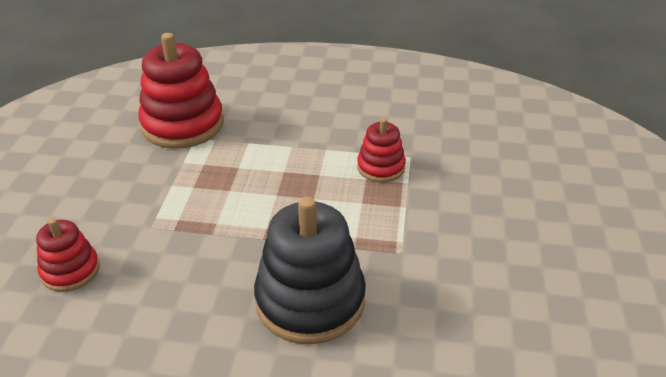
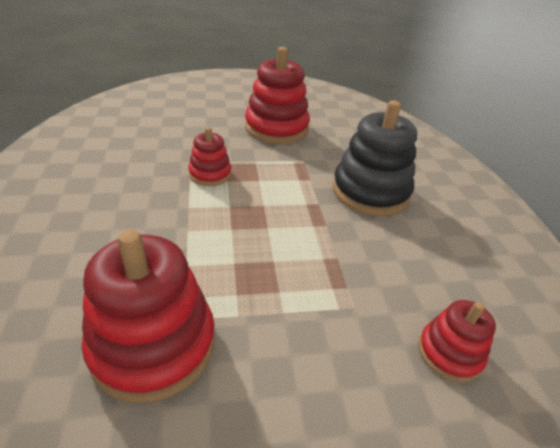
camera: 110 degrees left, 0 degrees up
none -> red stacking toy [245,47,310,144]

